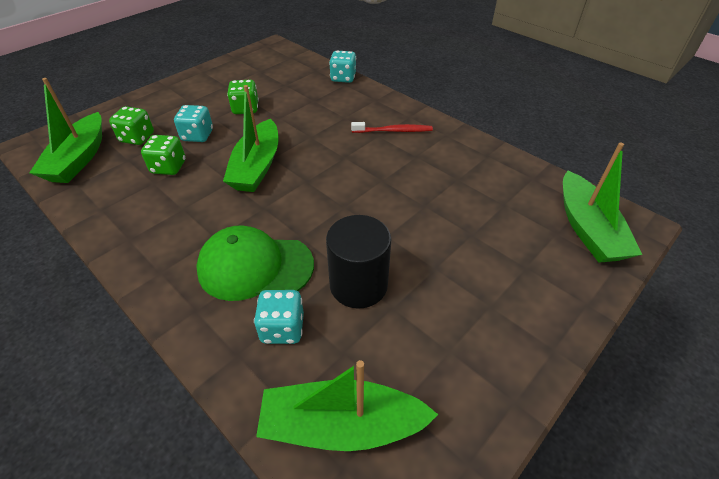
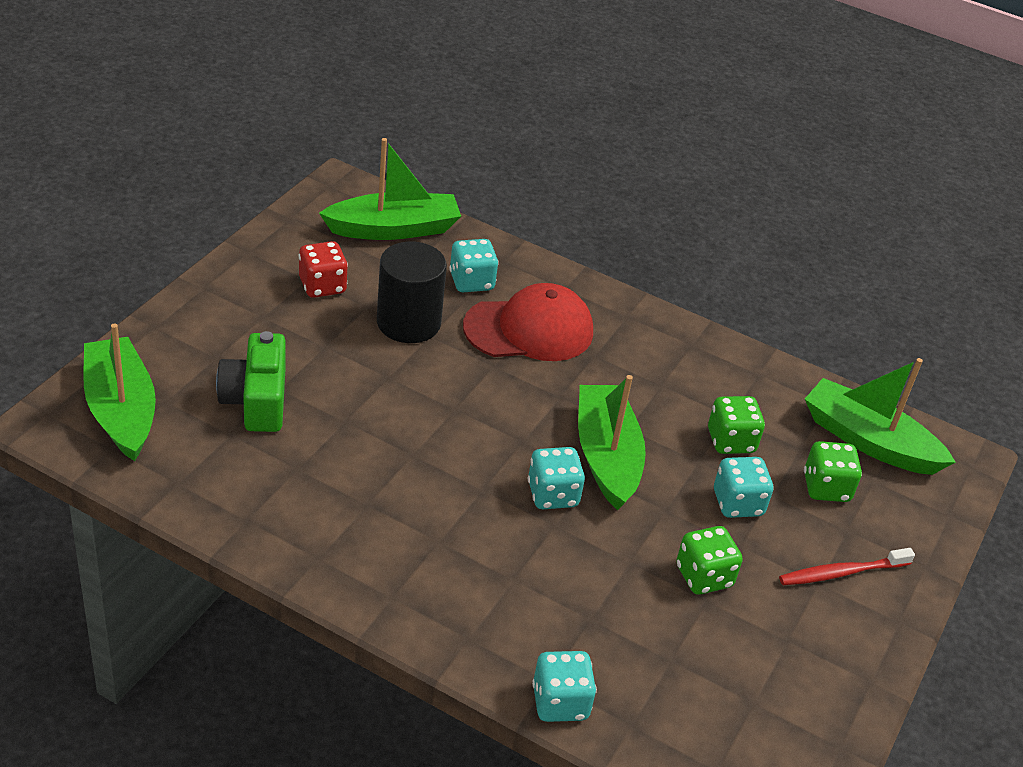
camera: 160 degrees right, 5 degrees down
green boat [29,78,102,183] -> green boat turned 45 degrees counterclockwise [805,358,956,475]
green cap [196,225,314,301] -> red cap [463,283,593,361]
red toothbrush [351,122,433,133] -> red toothbrush moved to [779,548,915,585]
none -> green camera [216,331,286,432]
none -> red dice [298,241,348,298]
none -> turquoise dice [528,447,585,509]

